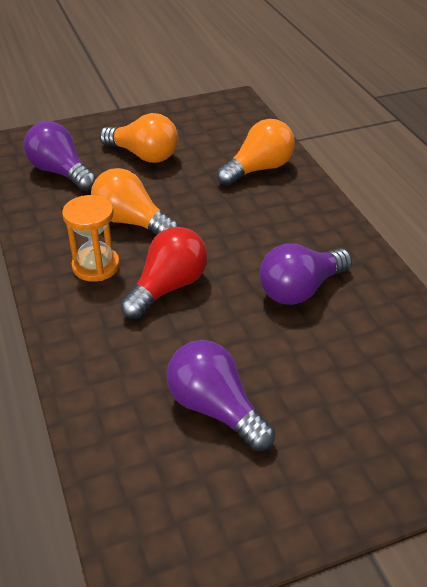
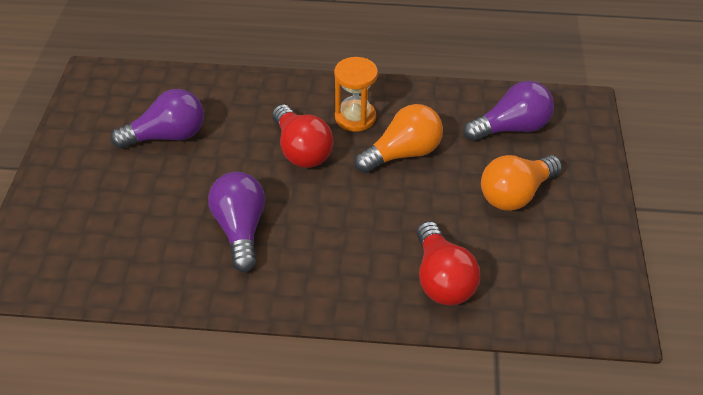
camera: 115 degrees right, 5 degrees up
orange light bulb [217,119,295,186] -> red light bulb [417,221,480,306]

